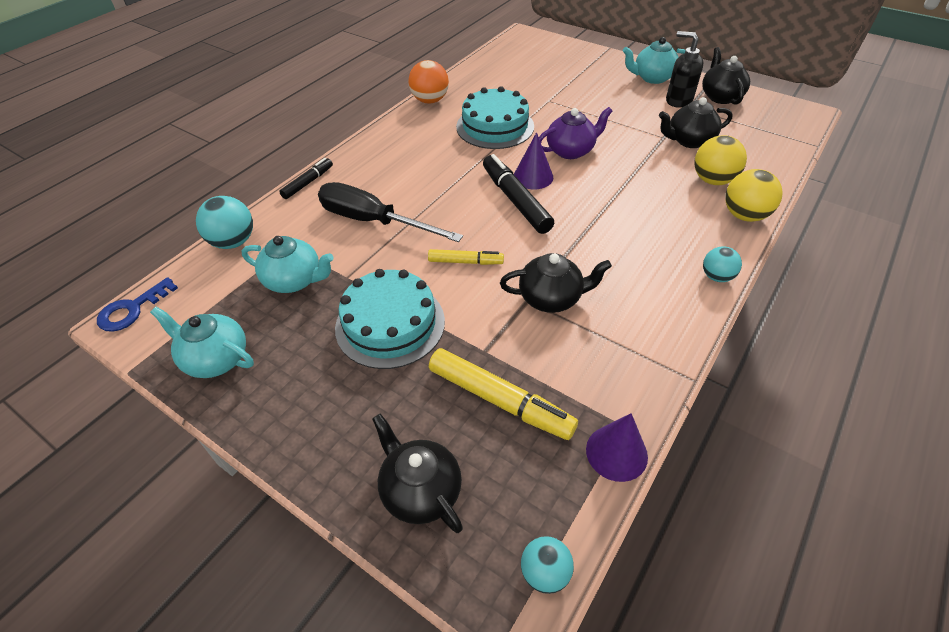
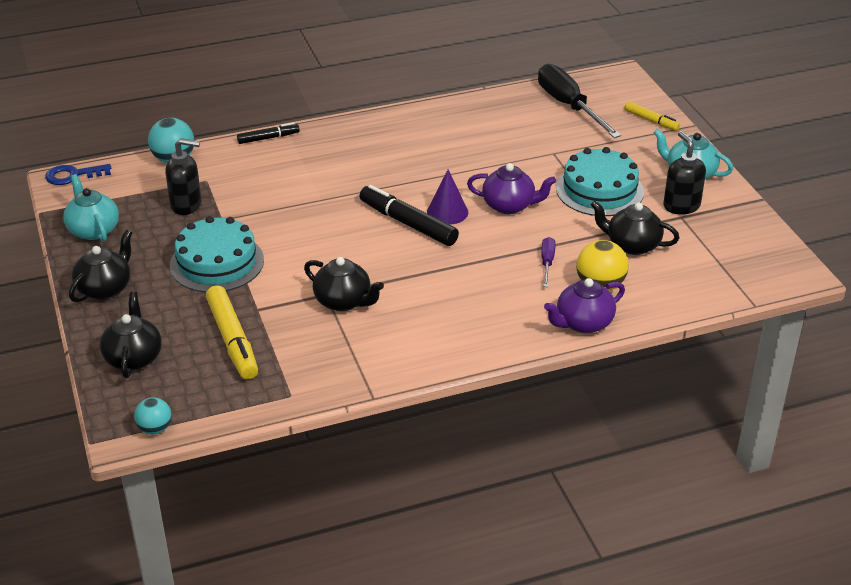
camera: 35 degrees right, 10 degrees down
turquoise teapot [241,236,334,293] -> black soap dispenser [165,138,202,215]
black screwdriver [318,182,463,242] -> black screwdriver moved to [538,64,621,138]
orange ball [409,60,449,103] -> none
yellow marker [428,249,504,265] -> yellow marker moved to [624,101,680,131]
turquoise cake [456,86,534,149] -> turquoise cake moved to [556,147,644,216]
black marker [483,154,554,234] -> black marker turned 60 degrees counterclockwise [359,185,459,246]
purple cone [586,413,648,482] -> none
black teapot [702,47,750,105] -> black teapot moved to [69,230,132,302]
turquoise ball [703,246,742,282] -> none
yellow ball [725,169,783,222] -> purple teapot [544,278,625,333]
none -> purple screwdriver [541,237,556,287]

